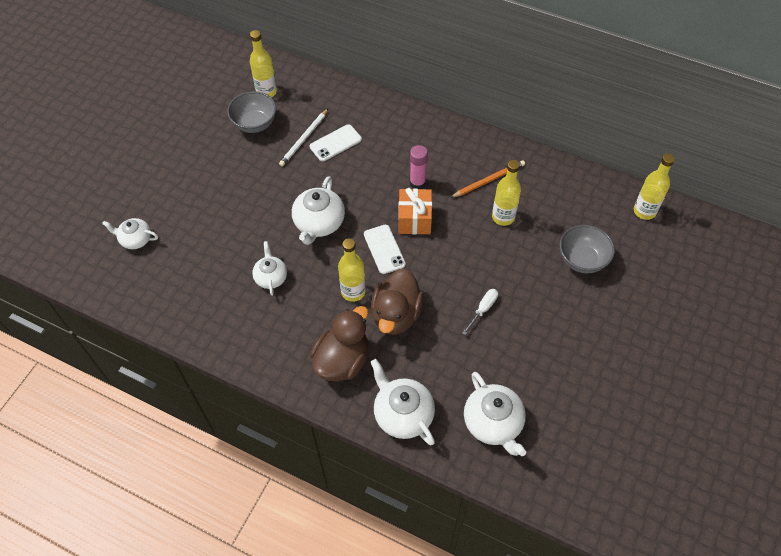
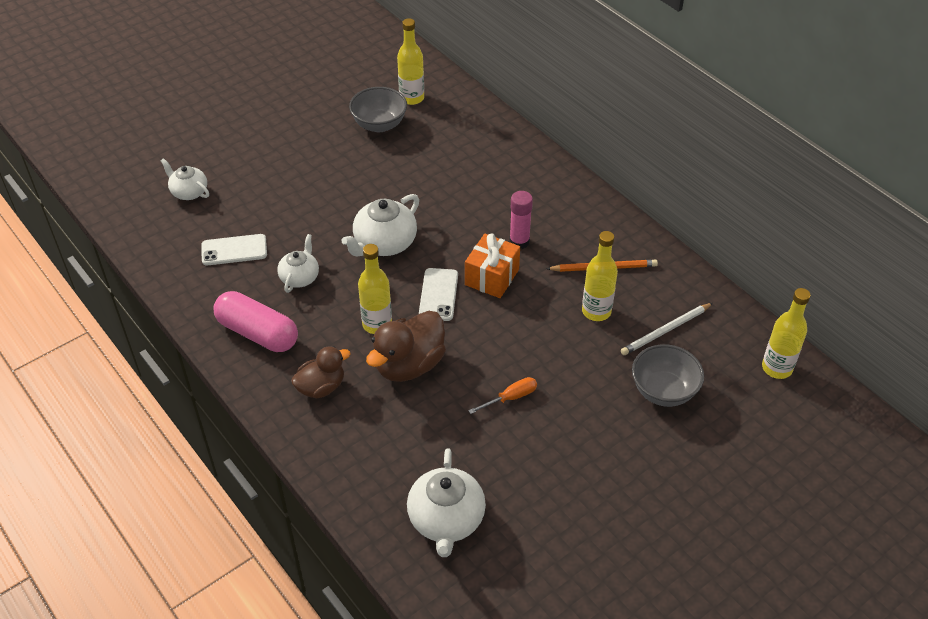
camera: 25 degrees right, 10 degrees down
white pencil [279,109,328,166] -> white pencil moved to [621,303,713,355]
white phone [310,124,362,161] -> white phone moved to [201,234,267,265]
brown duck [310,306,368,382] -> brown duck [291,346,351,398], size x0.65
white teapot [371,359,435,445] -> none
white screwdriver [462,289,498,335] -> orange screwdriver [468,377,537,414]
none -> pink capsule [213,291,298,352]

